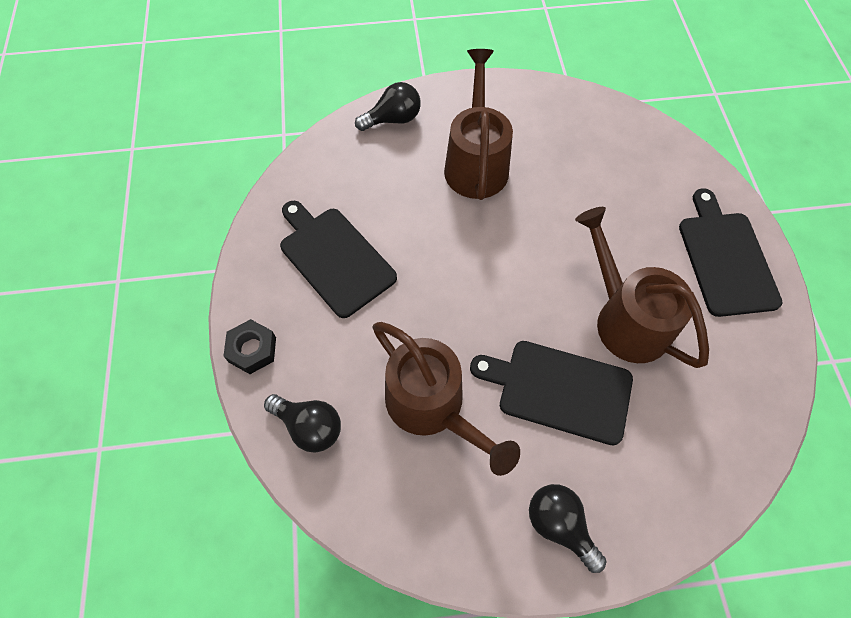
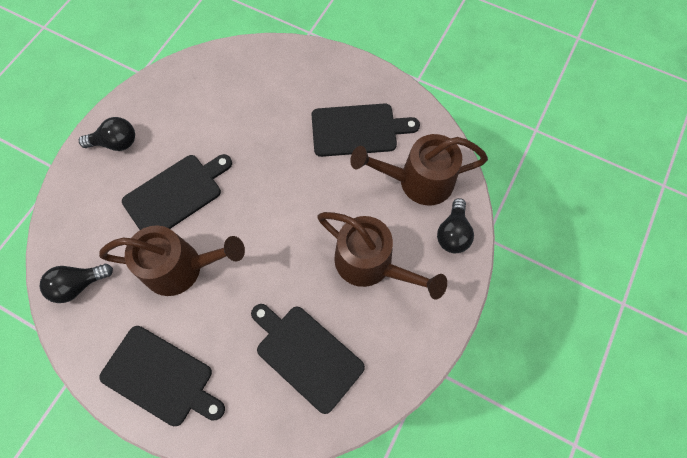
camera: 125 degrees right, 5 degrees up
black nut [223,319,276,374] -> none
black light bulb [264,394,341,452] -> black light bulb moved to [39,264,113,303]
brown watering can [372,322,520,476] -> brown watering can moved to [350,134,488,205]
none -> black cutting board [251,304,365,414]

